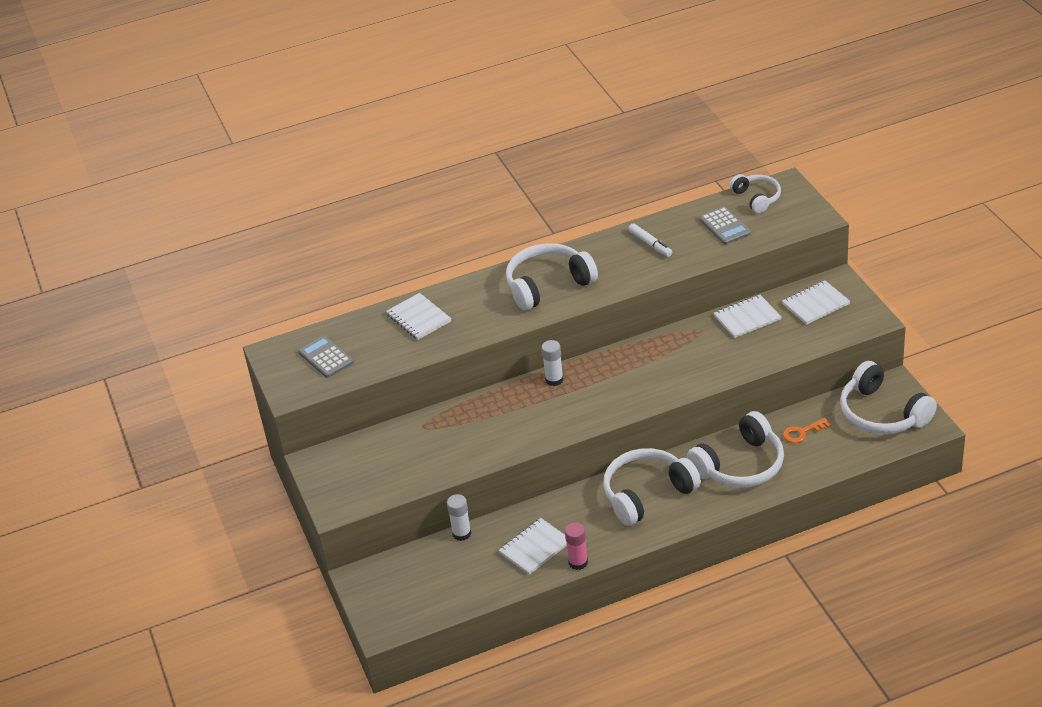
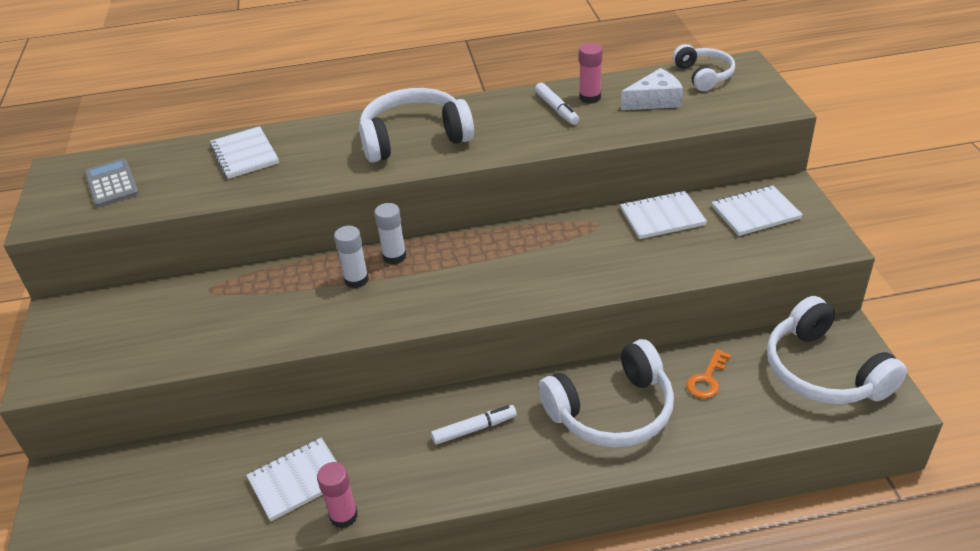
camera: 10 degrees right, 0 degrees up
white glue stick [447,494,471,541] -> white glue stick moved to [334,226,369,288]
white headphones [603,448,701,526] -> white marker [431,405,517,445]
grey calculator [699,207,751,245] -> white cheese [621,68,683,110]
orange key [783,418,831,443] -> orange key turned 45 degrees counterclockwise [687,349,731,399]
none -> pink glue stick [579,43,602,104]

